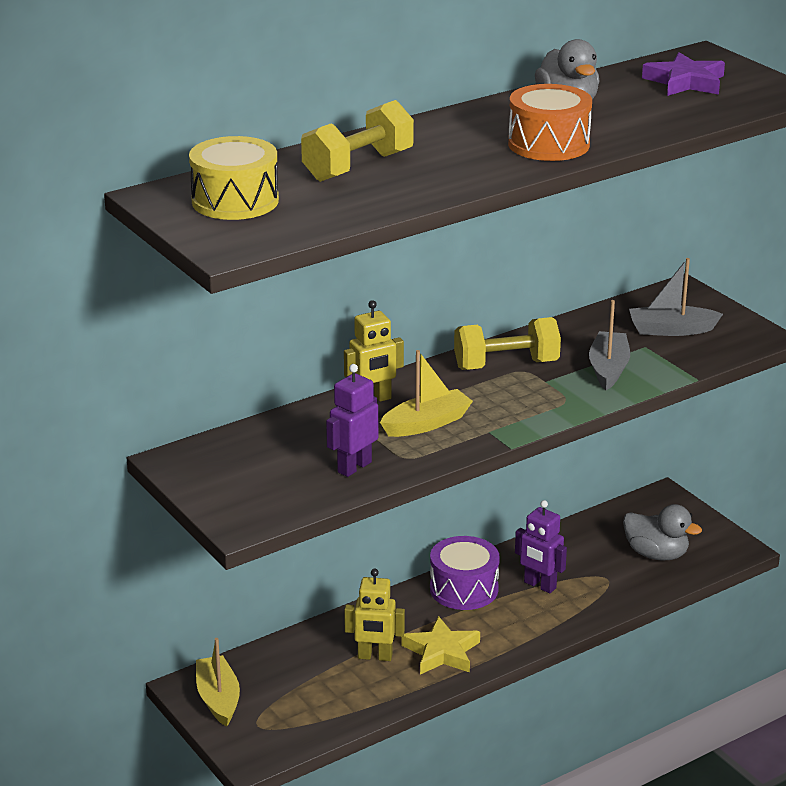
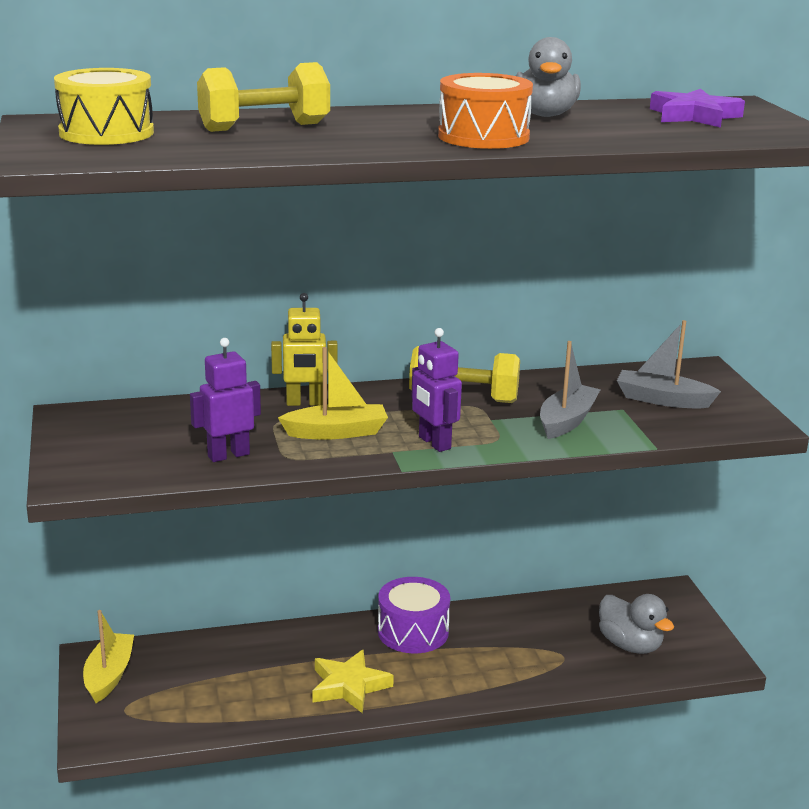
camera: 20 degrees right, 5 degrees down
yellow robot [344,569,405,661] -> none
purple robot [515,500,567,593] -> purple robot moved to [412,328,462,452]

